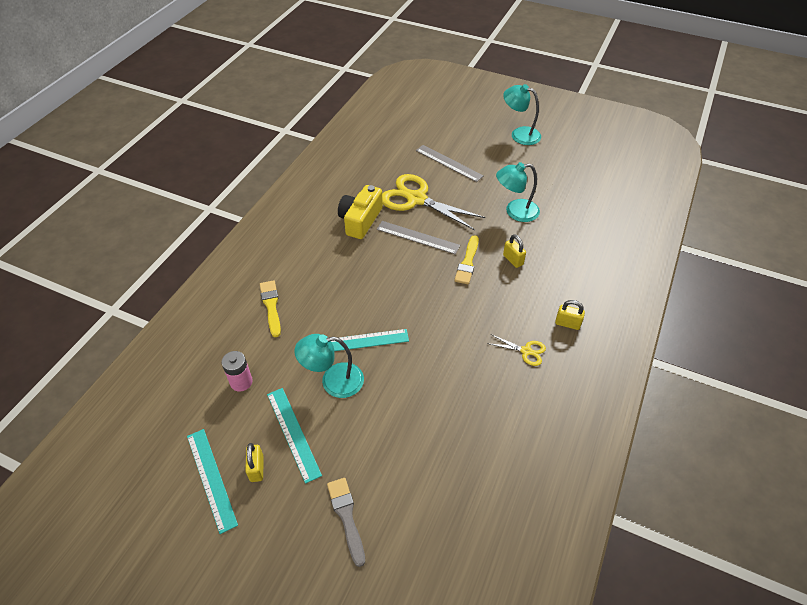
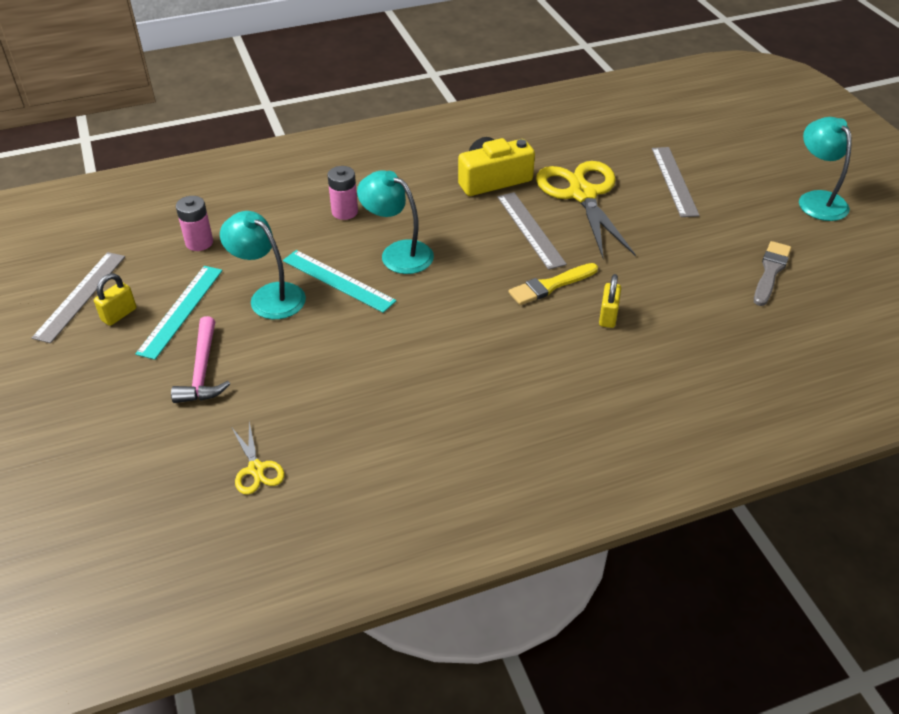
camera: 45 degrees right, 5 degrees down
turquoise ruler [187,429,238,534] -> grey ruler [32,252,125,343]
yellow brush [260,280,281,337] -> none
grey brush [327,478,365,567] -> grey brush moved to [754,241,791,306]
yellow scissors [487,334,546,366] -> yellow scissors moved to [232,422,285,495]
turquoise lamp [496,162,540,222] -> turquoise lamp moved to [357,170,434,274]
yellow padlock [555,300,585,330] -> none
none -> pink hammer [171,316,230,403]
none -> pink battery [328,166,358,220]

